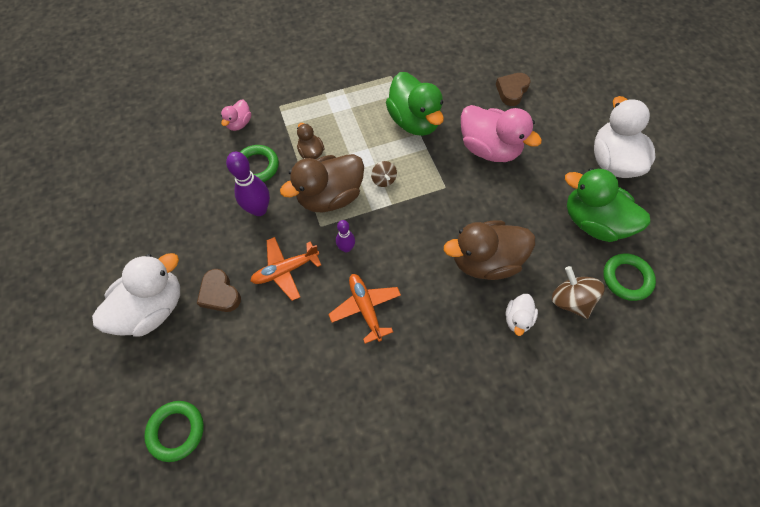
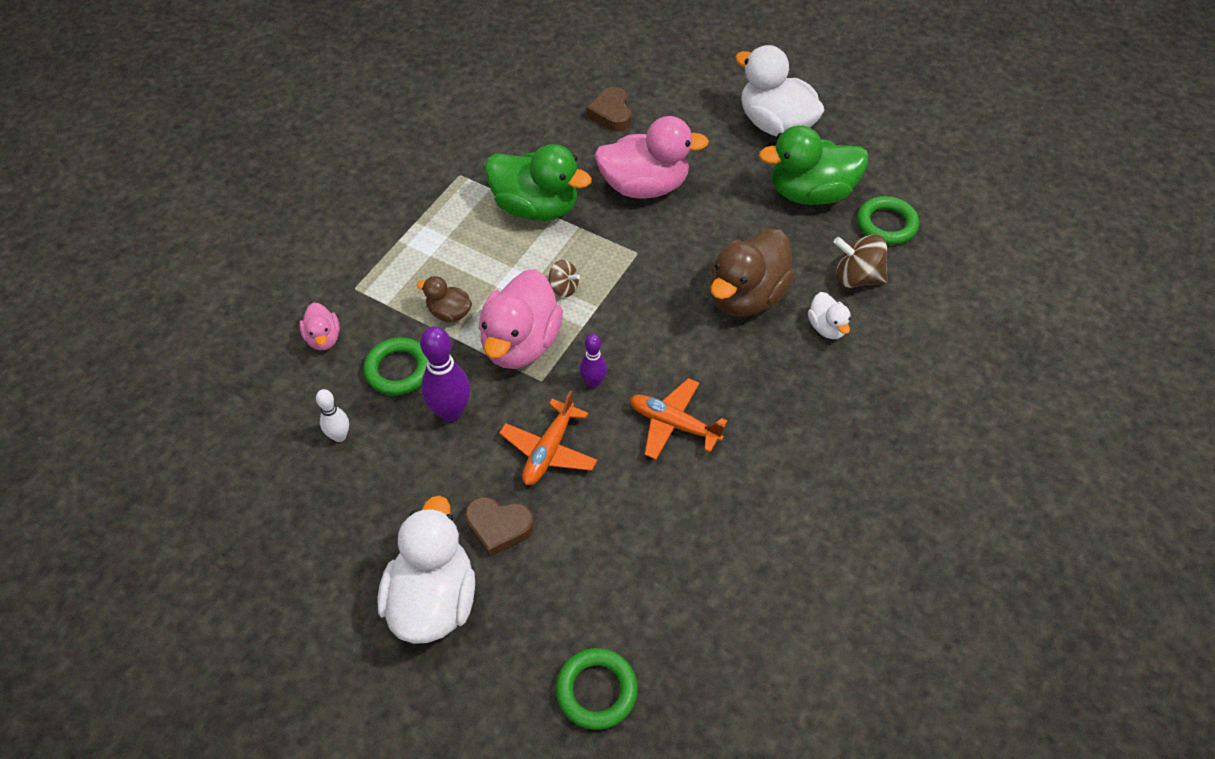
camera: 40 degrees left, 10 degrees down
brown duck [280,154,364,212] -> pink duck [479,269,563,369]
none -> white bowling pin [316,389,349,442]

